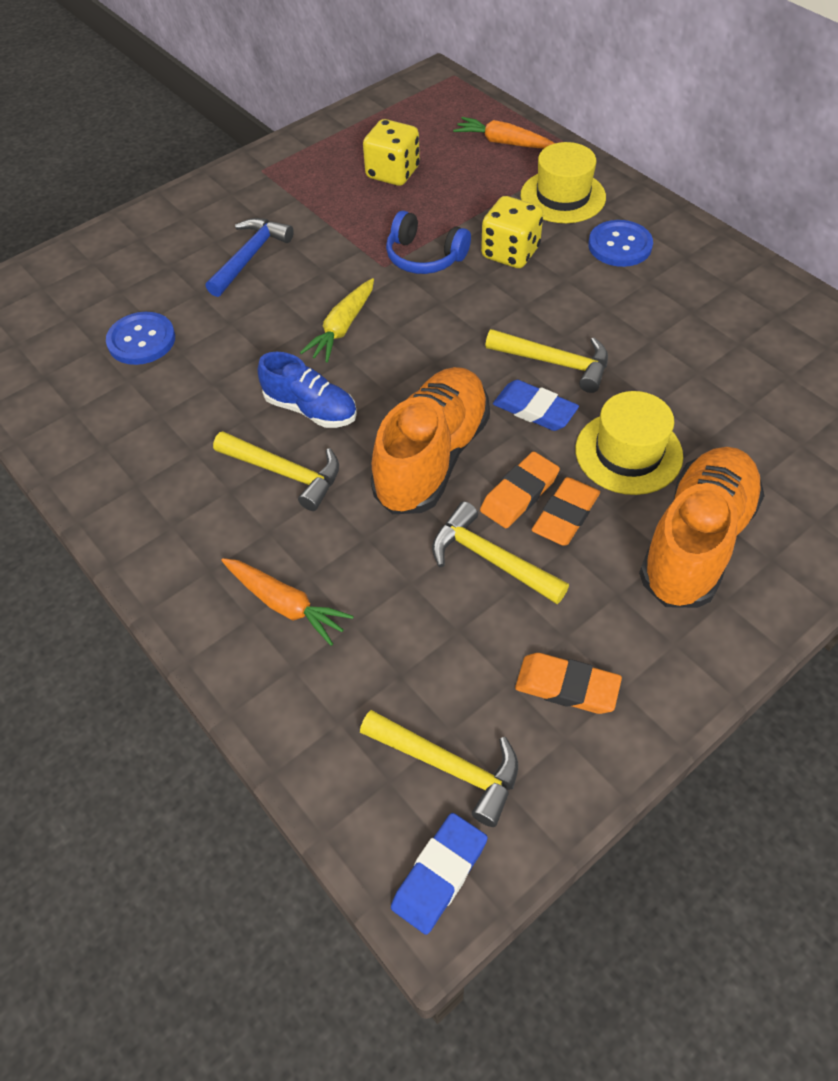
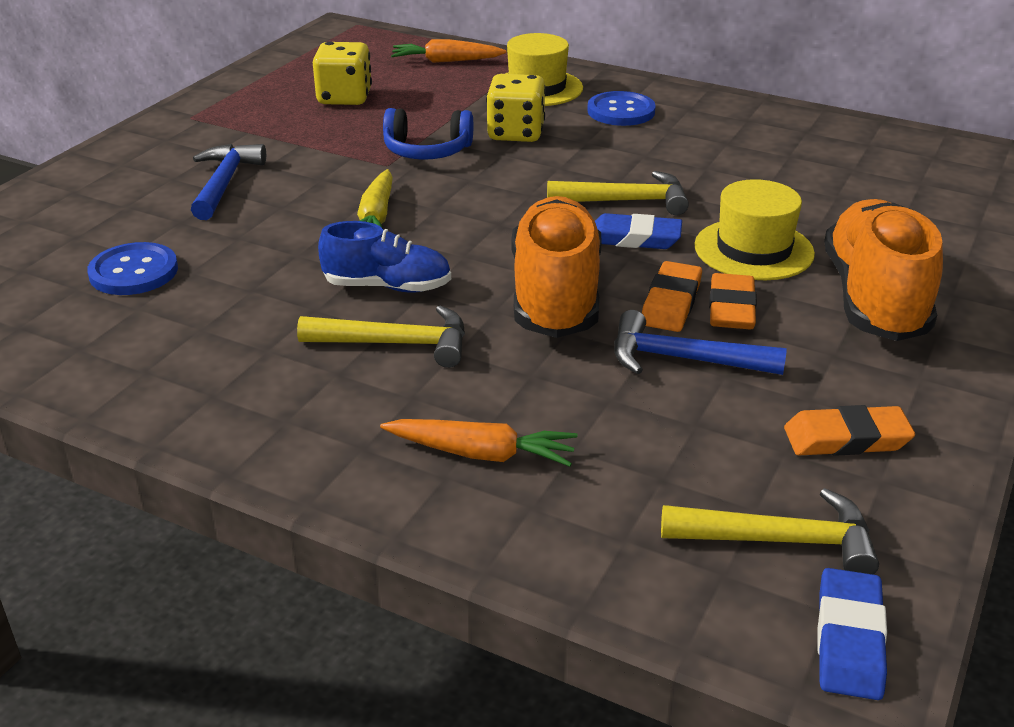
camera: 25 degrees left, 20 degrees down
yellow hammer [432,501,569,604] -> blue hammer [614,310,787,375]

